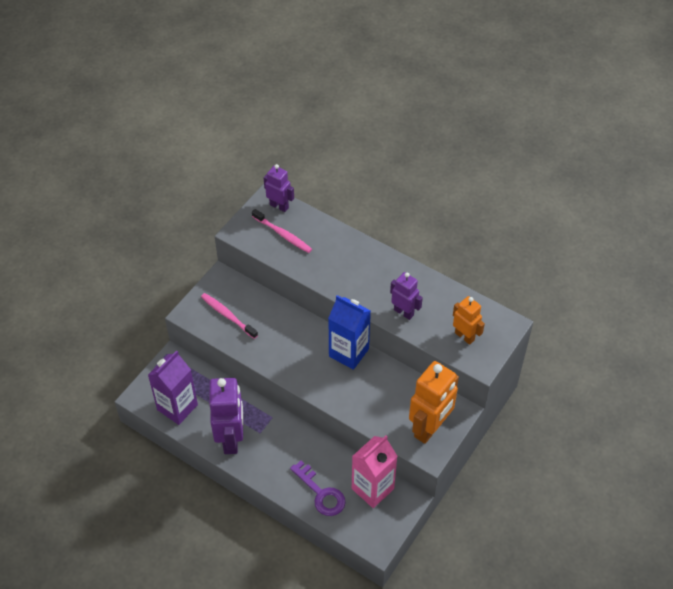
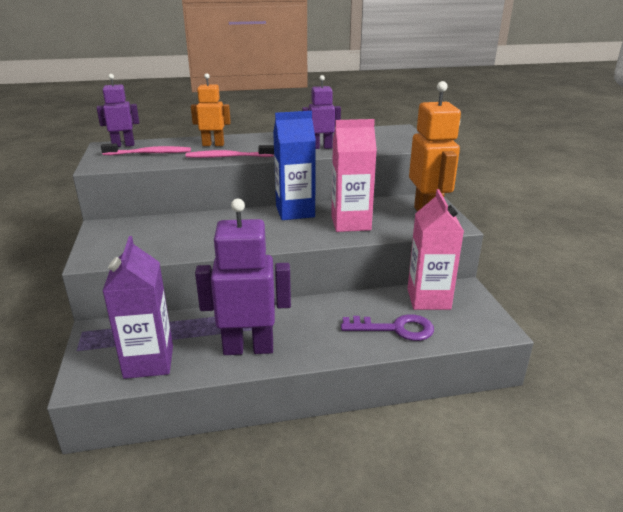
camera: 45 degrees left, 25 degrees down
pink toothbrush [201,293,258,339] -> pink toothbrush moved to [186,145,274,158]
purple robot [209,378,243,454] -> purple robot turned 45 degrees counterclockwise [195,198,291,355]
orange robot [453,296,485,345] -> orange robot moved to [191,73,231,146]
none -> pink carton [331,119,377,232]

